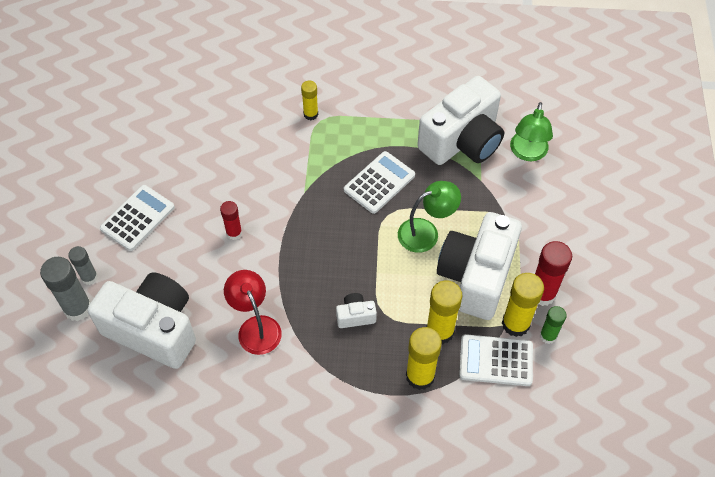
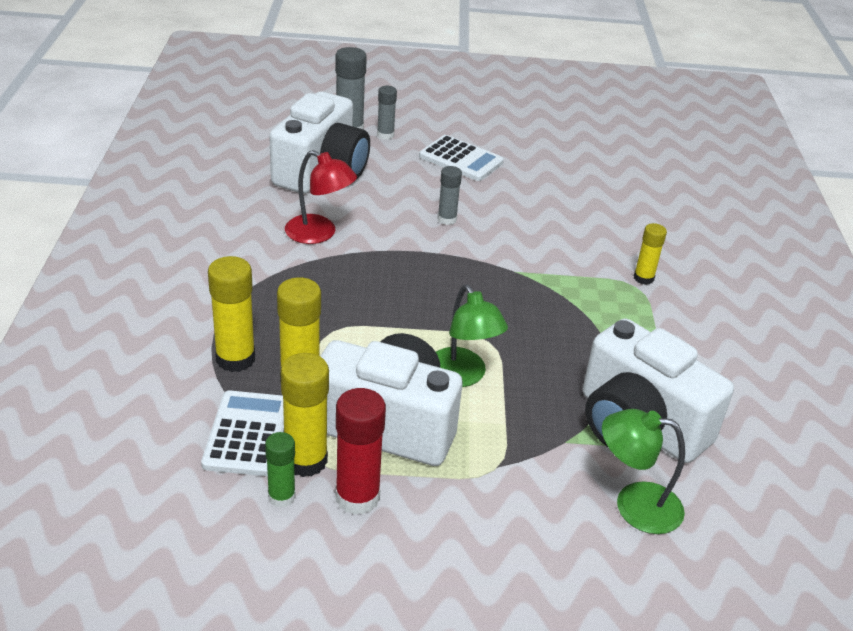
camera: 85 degrees right, 20 degrees down
red glue stick [220,201,242,240] -> grey glue stick [437,166,462,225]
red lamp [224,270,282,355] -> red lamp turned 60 degrees clockwise [285,150,357,244]
white camera [336,293,377,328] -> none
white calculator [344,151,415,214] -> none

